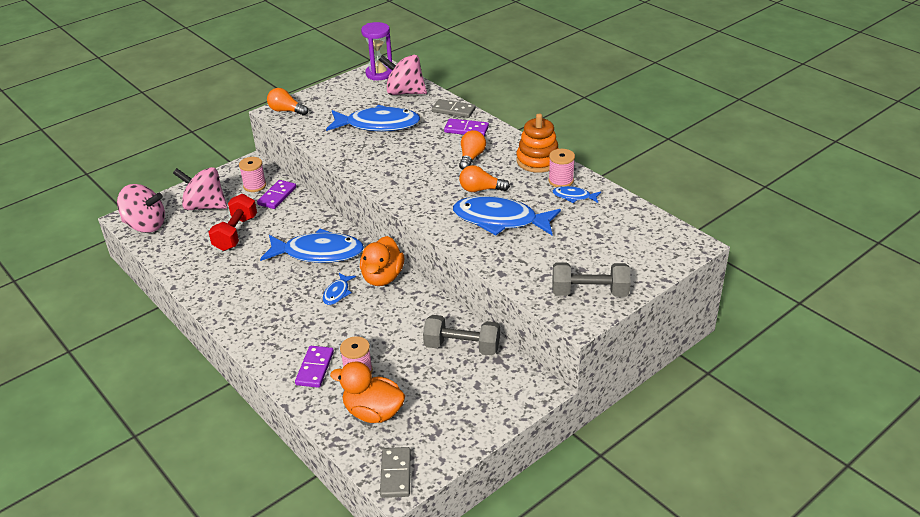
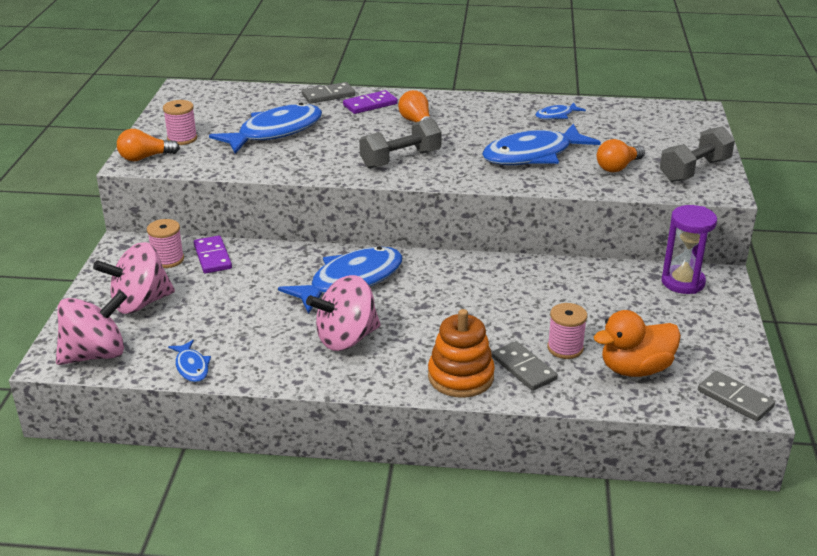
camera: 45 degrees left, 5 degrees down
red dumbbell [208,194,257,251] -> none
purple domino [295,346,334,388] -> grey domino [492,341,558,391]
blue fish [323,273,356,305] -> blue fish moved to [168,340,211,382]
orange duck [360,236,404,286] -> none
purple hourglass [361,22,392,81] -> purple hourglass moved to [661,205,717,294]
pink spinning top [379,55,427,95] -> pink spinning top moved to [306,275,381,351]
grey dumbbell [423,315,500,355] -> grey dumbbell moved to [359,118,442,169]
orange light bulb [459,165,510,192] -> orange light bulb moved to [597,139,645,172]
orange stacking toy [517,114,559,173] -> orange stacking toy moved to [428,309,495,398]
pink spool [548,149,575,187] -> pink spool moved to [163,100,197,145]

